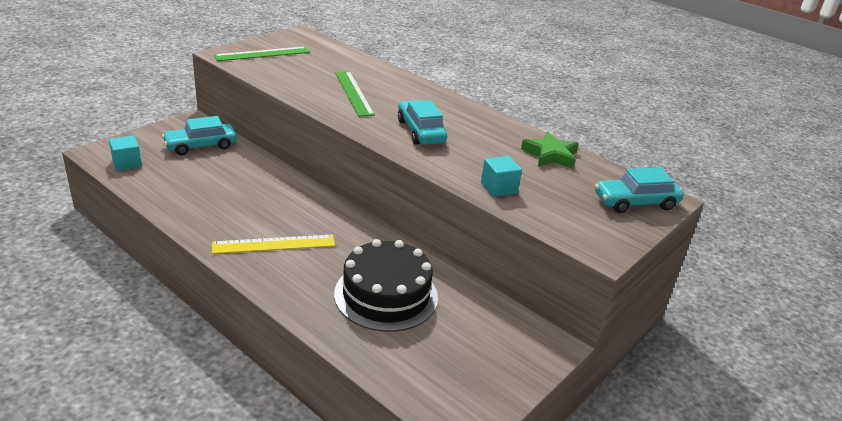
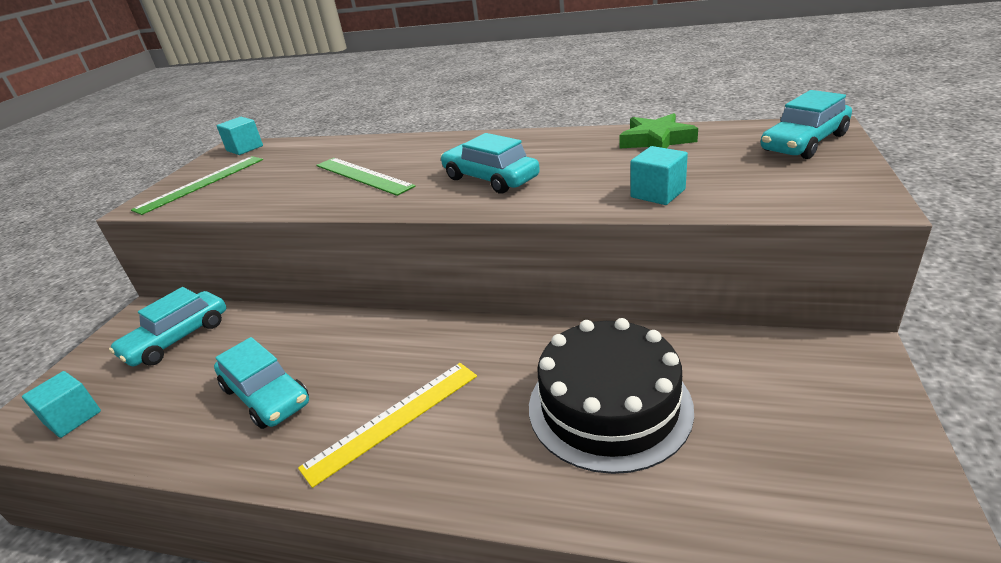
camera: 20 degrees left, 0 degrees up
none -> turquoise car [214,337,309,429]
none -> turquoise cube [217,117,263,155]

